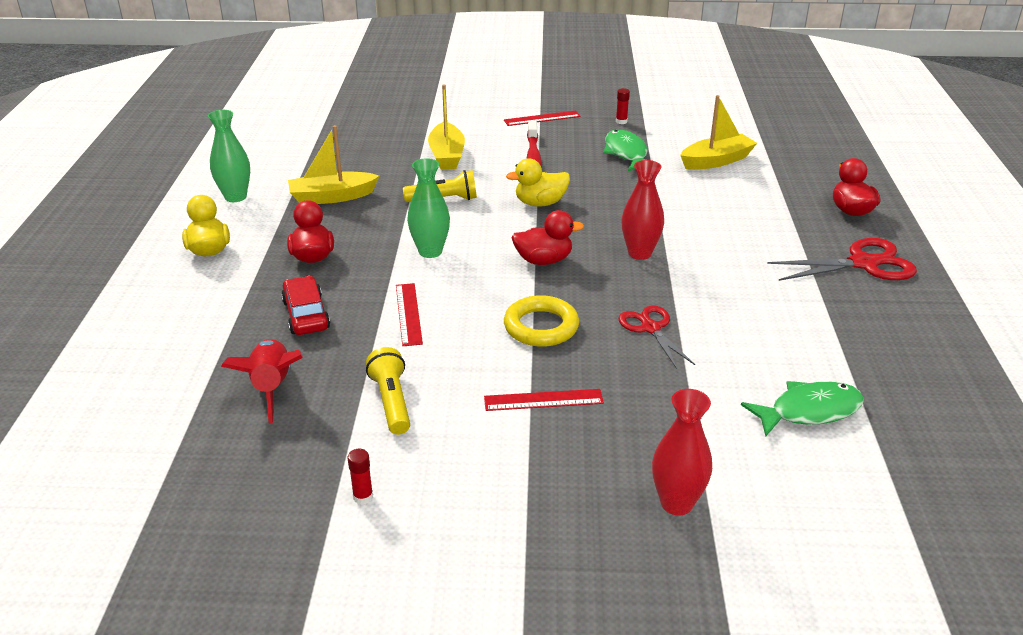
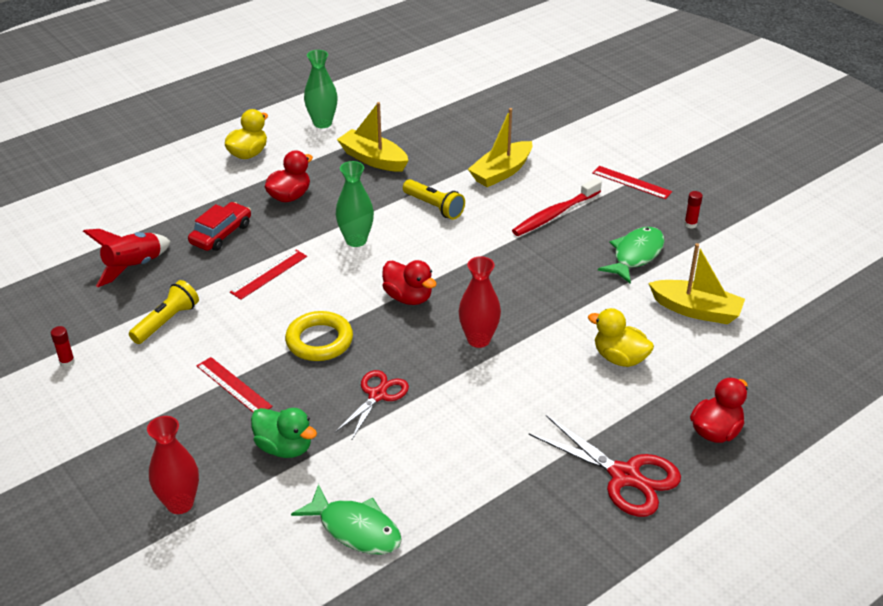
camera: 50 degrees right, 5 degrees up
yellow duck [506,159,570,207] -> yellow duck moved to [588,308,654,367]
none -> green duck [251,408,317,458]

